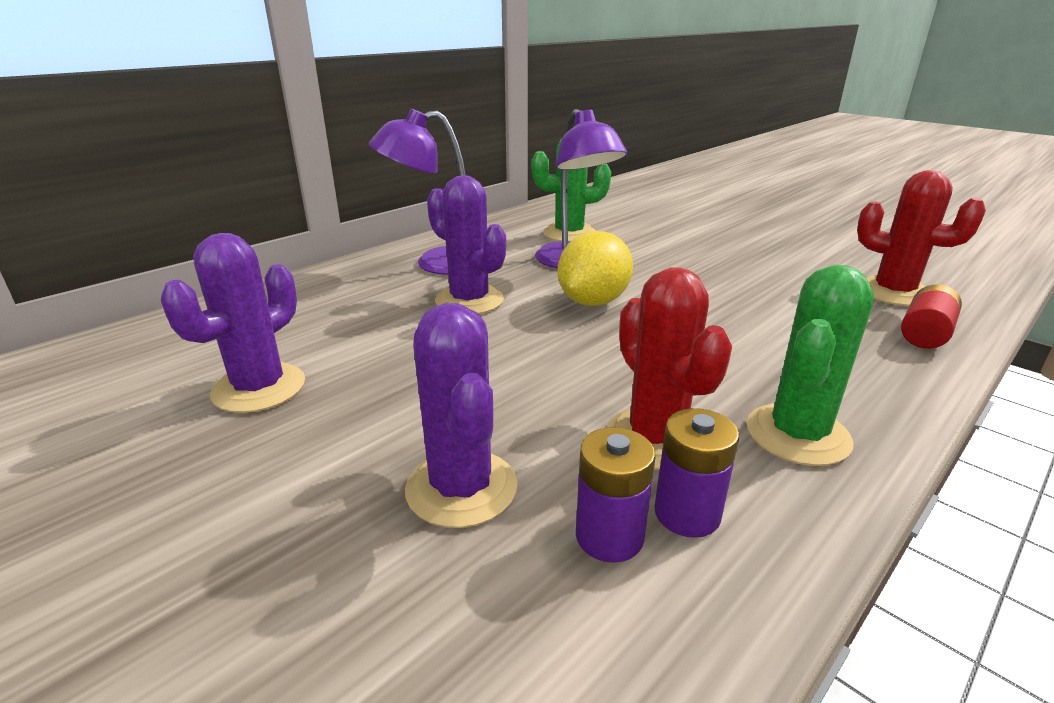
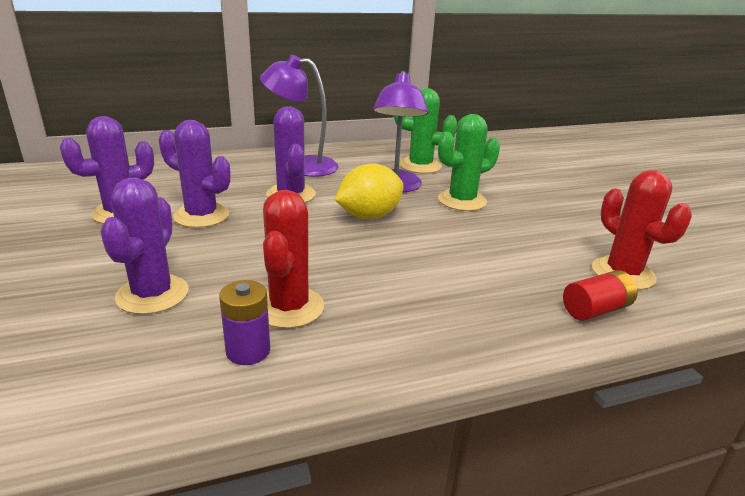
camera: 25 degrees right, 0 degrees up
purple battery [576,427,655,563] -> none
green cactus [747,265,874,466] -> green cactus moved to [438,114,500,211]
none -> purple cactus [158,120,231,228]

